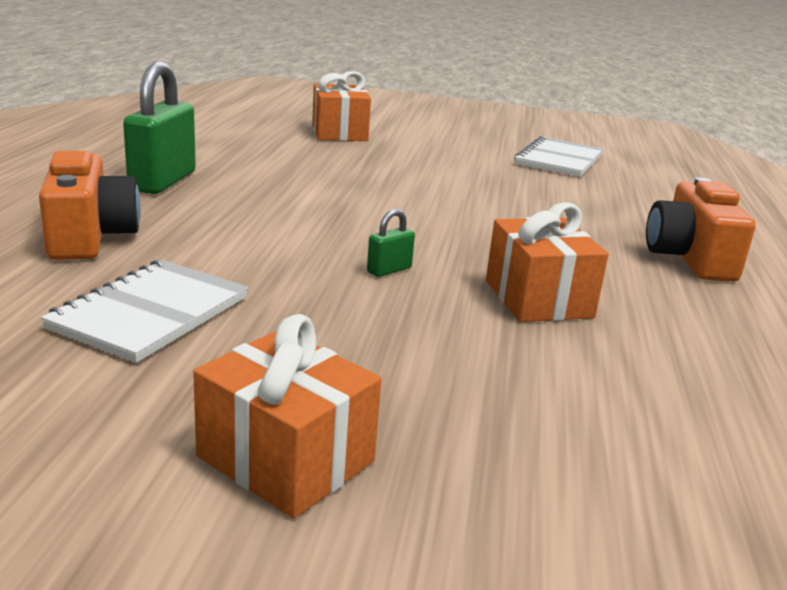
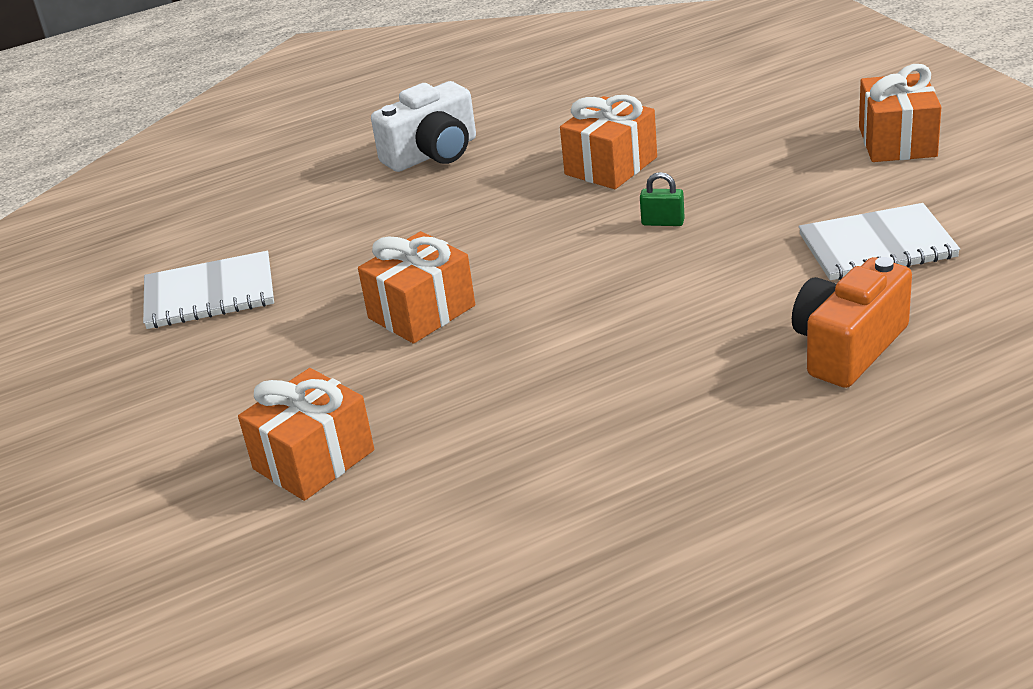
camera: 120 degrees left, 10 degrees up
green padlock [123,61,196,194] -> none
orange camera [646,177,756,282] -> white camera [371,81,476,172]
none -> orange gift [358,231,475,344]

